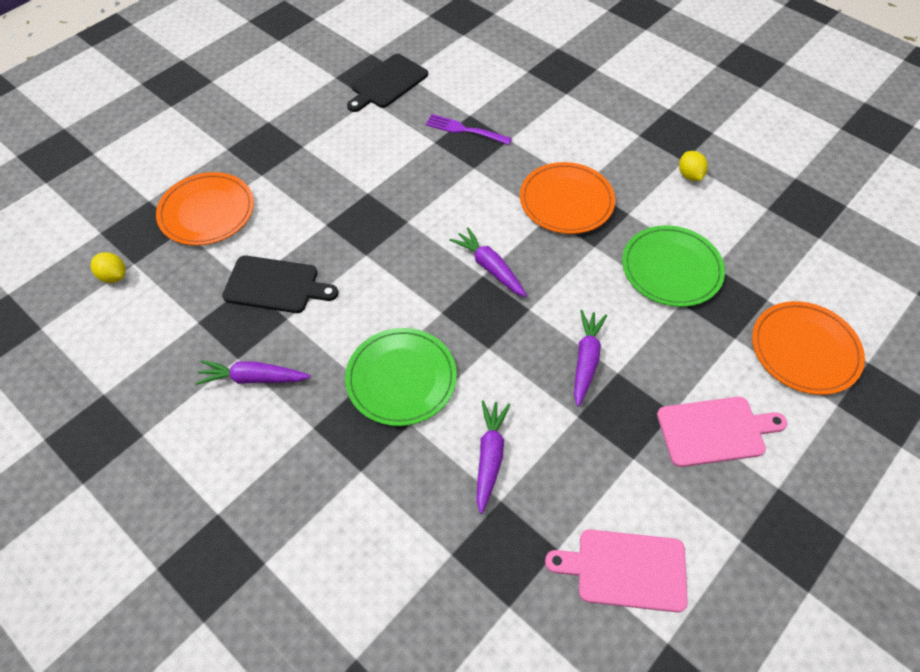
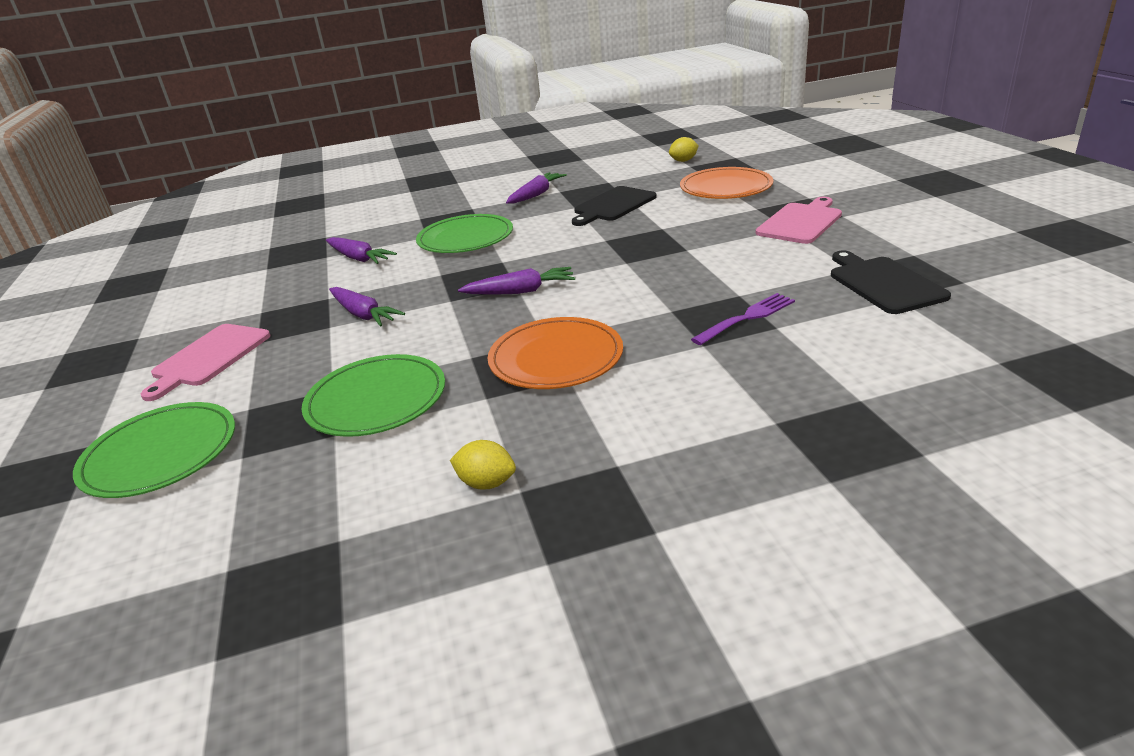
camera: 125 degrees right, 25 degrees down
pink cutting board [545,529,688,613] -> pink cutting board moved to [756,197,842,244]
orange plate [752,301,865,395] -> green plate [73,402,235,498]

